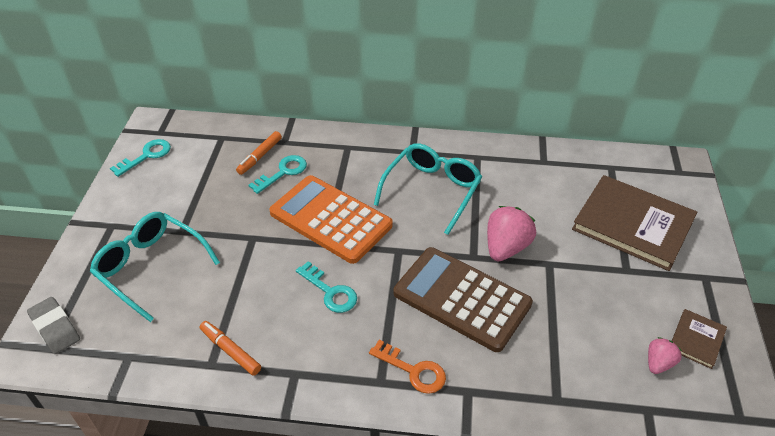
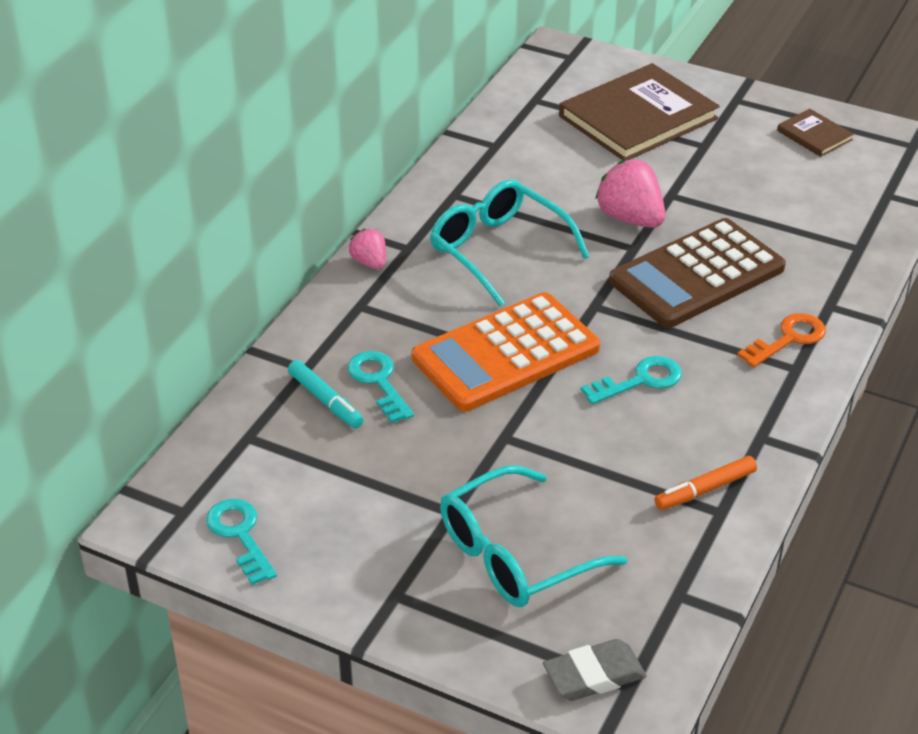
camera: 70 degrees left, 5 degrees down
orange marker [236,131,282,175] -> turquoise marker [288,360,363,428]
pink strawberry [648,337,682,374] -> pink strawberry moved to [349,229,386,269]

